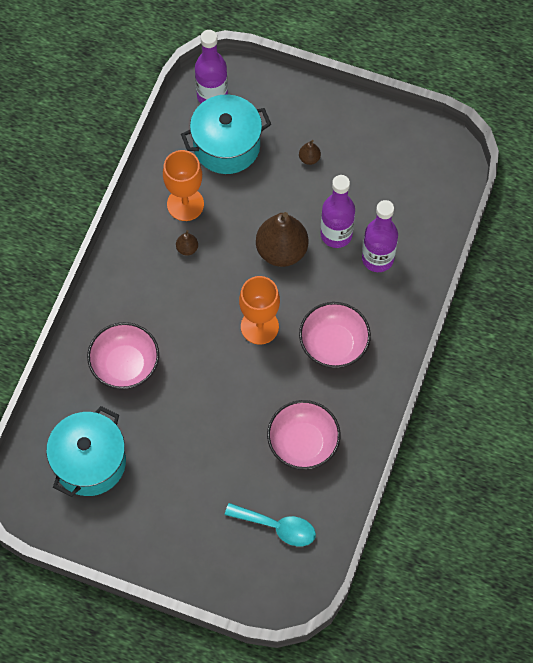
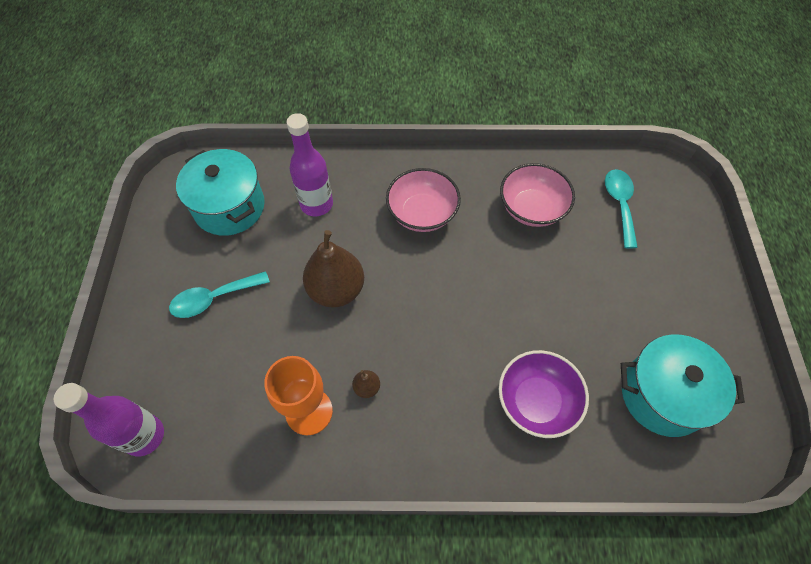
camera: 110 degrees left, 5 degrees down
pink bowl [87,322,159,389] -> purple bowl [499,350,589,438]
turquoise pot [181,94,271,174] -> turquoise pot moved to [176,149,265,236]
orange goblet [239,276,280,345] -> none
brown pear [299,140,321,165] -> turquoise spoon [169,271,270,318]
purple bottle [321,175,355,248] -> none

